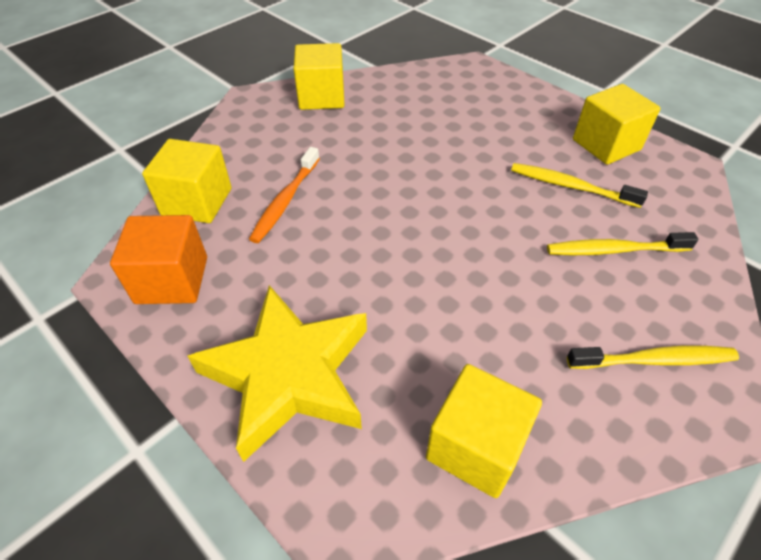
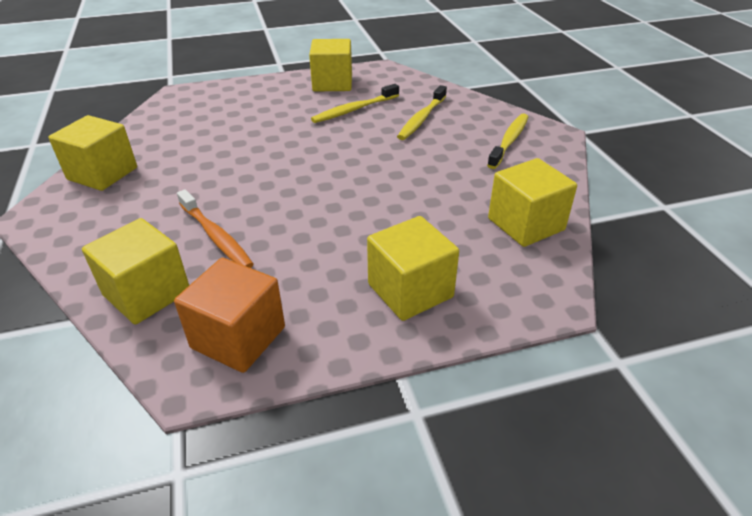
camera: 60 degrees left, 10 degrees down
yellow star [188,285,367,462] -> yellow cube [367,216,459,321]

